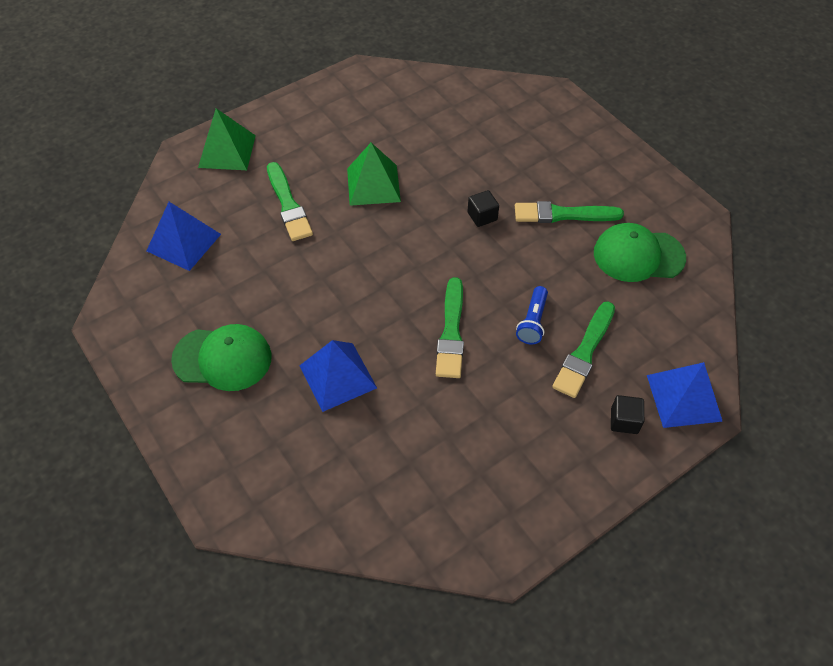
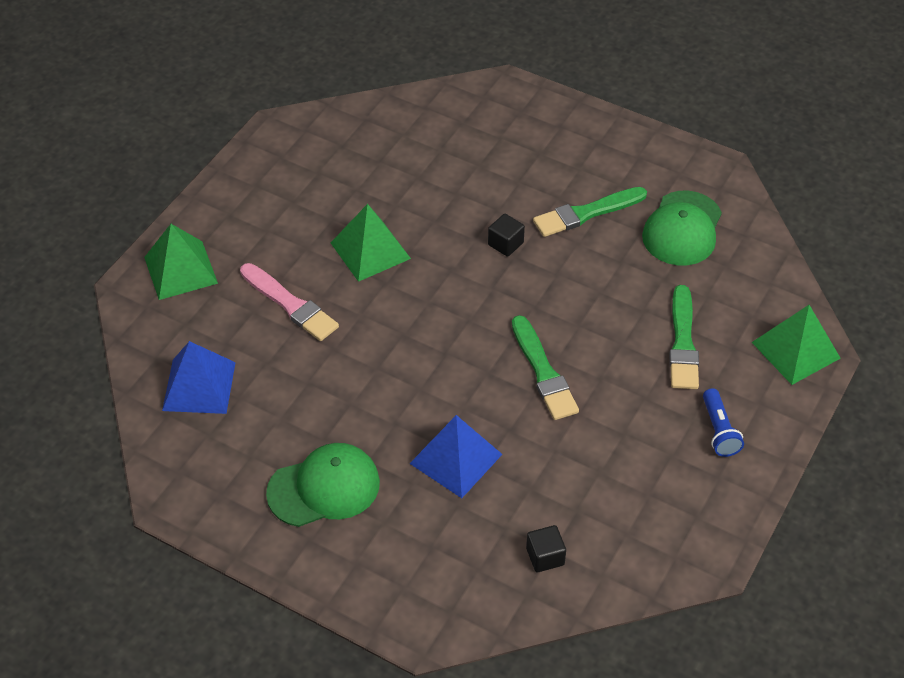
camera: 25 degrees left, 5 degrees down
green brush [267,162,313,241] -> pink brush [240,263,339,341]
blue flashlight [516,286,548,344] -> blue flashlight moved to [703,388,744,457]
green cap [594,223,686,282] -> green cap turned 45 degrees counterclockwise [642,191,722,265]
black cube [611,395,644,434] -> black cube moved to [526,525,566,572]
blue pyramid [647,362,723,428] -> green pyramid [752,305,841,385]

